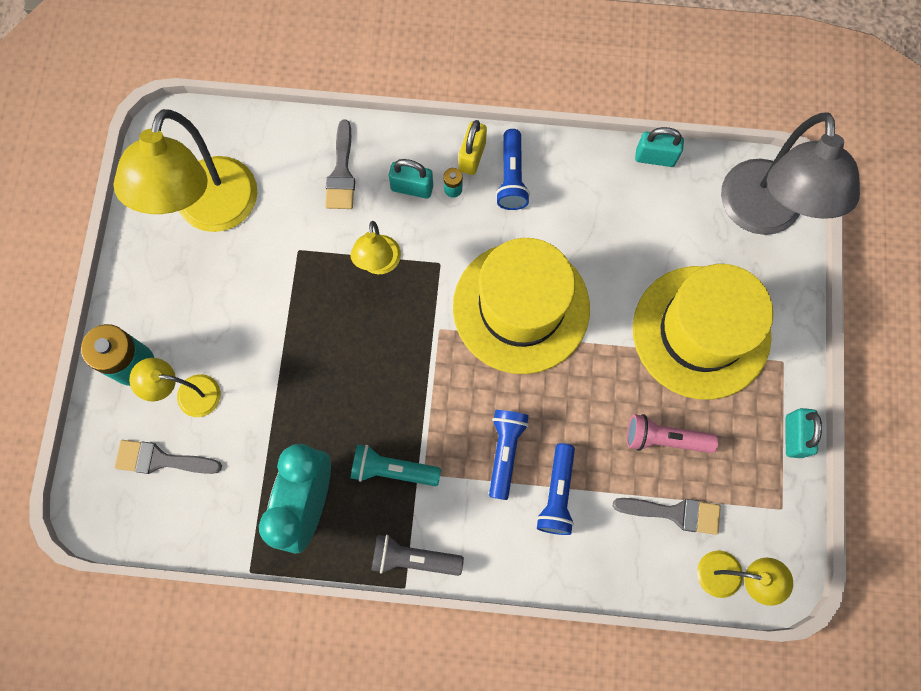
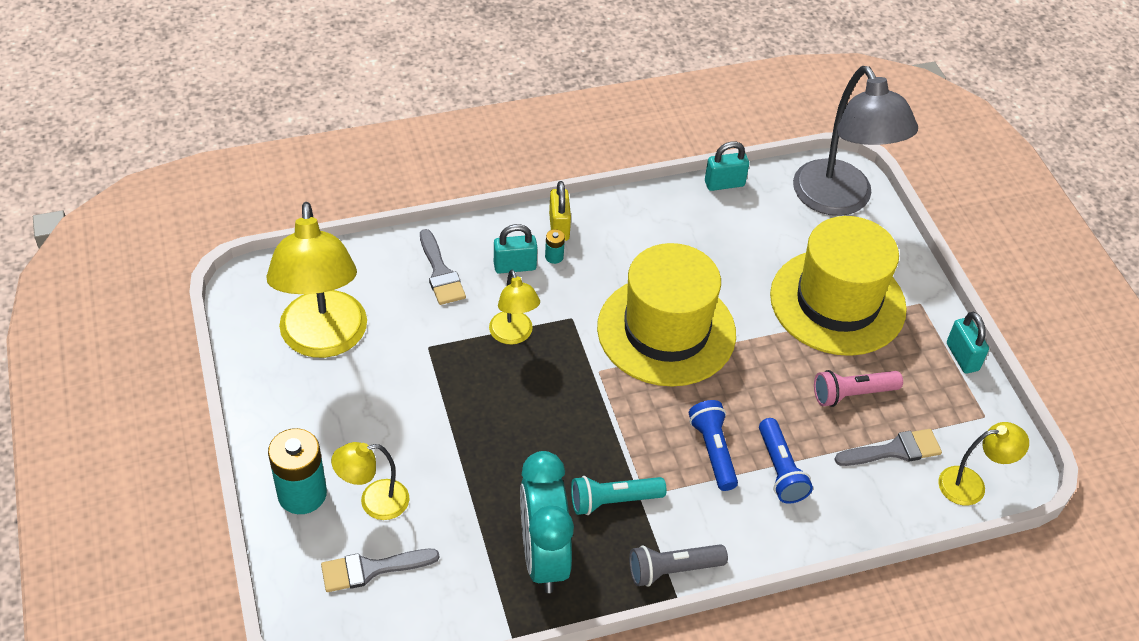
camera: 25 degrees left, 25 degrees down
blue flashlight [496,129,530,210] -> none

